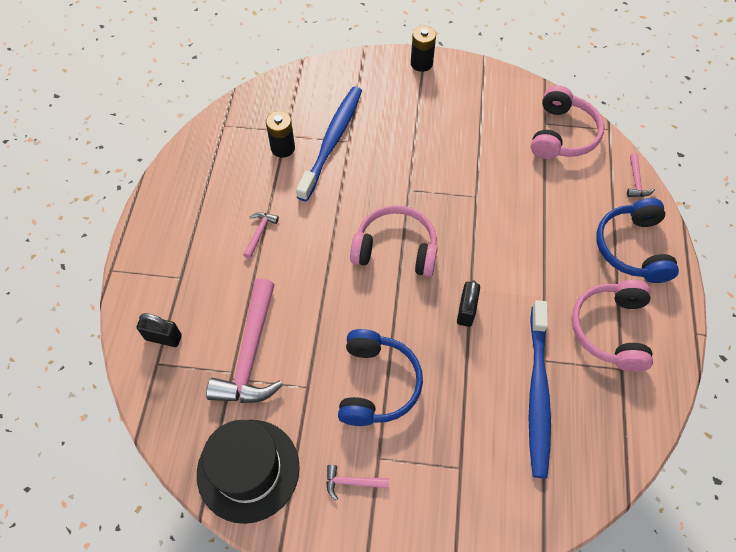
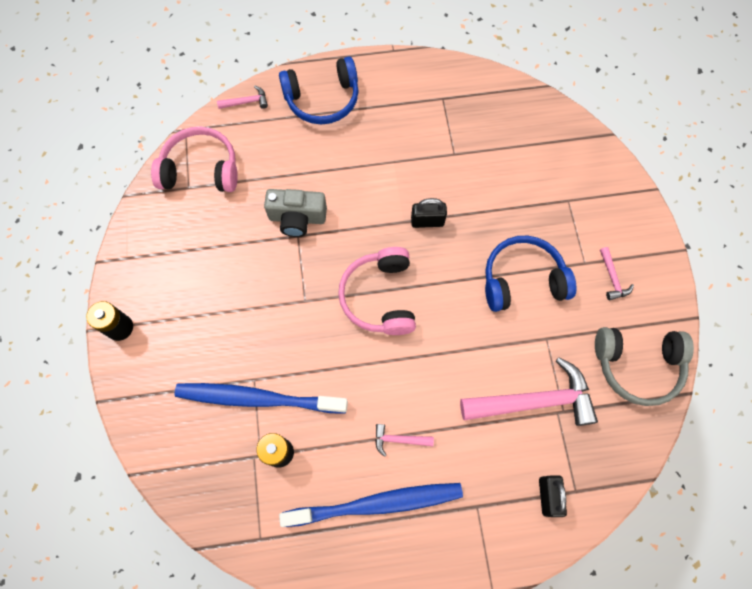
camera: 105 degrees left, 10 degrees up
black hat [197,420,300,524] -> grey headphones [595,327,694,406]
blue toothbrush [529,300,551,478] -> blue toothbrush moved to [279,483,463,527]
pink headphones [572,280,653,372] -> none
none -> grey camera [264,189,327,237]

